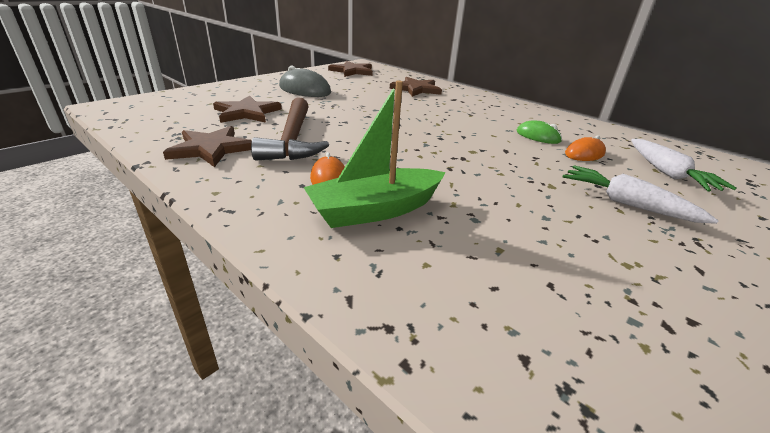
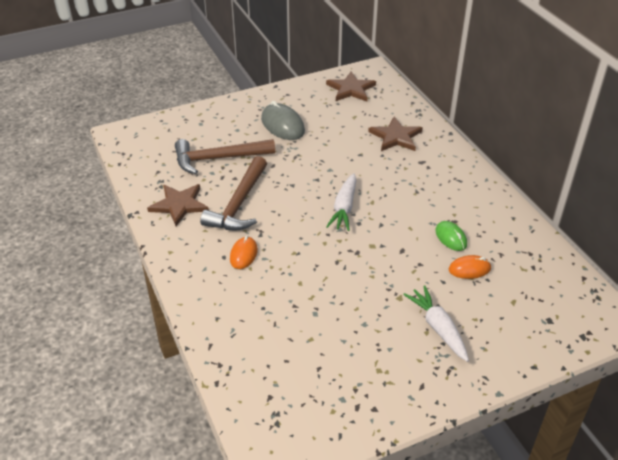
camera: 25 degrees right, 10 degrees up
brown star [213,95,282,123] -> brown hammer [175,139,275,174]
green boat [303,81,446,228] -> none
white carrot [631,139,736,192] -> white carrot moved to [326,173,356,231]

